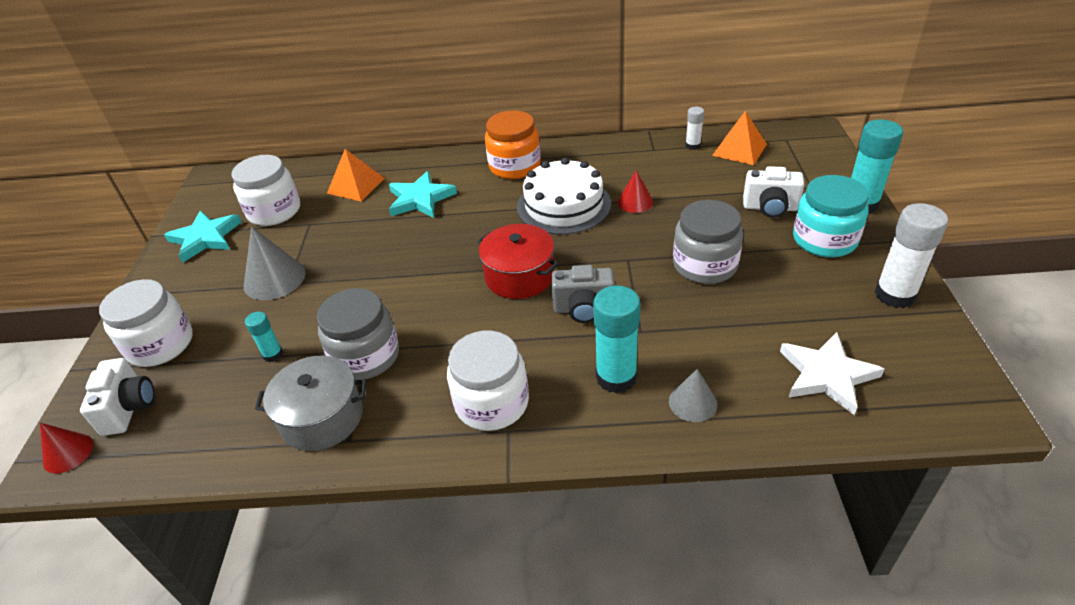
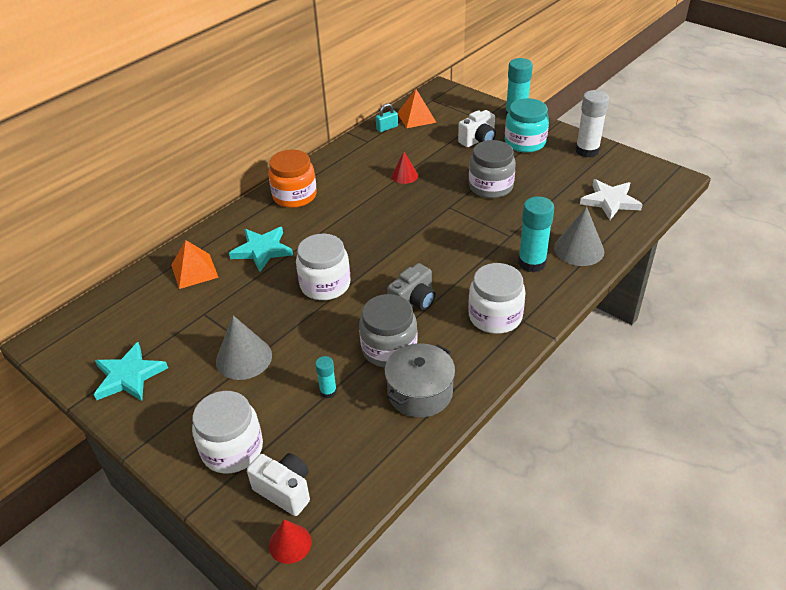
camera: 50 degrees left, 0 degrees up
white jar [231,155,300,226] -> white jar moved to [296,233,350,300]
red pot [477,224,558,299] -> none
white cake [517,158,611,235] -> none
grey camera [551,265,615,323] -> grey camera moved to [387,263,435,310]
grey cone [669,369,717,422] -> grey cone [554,207,604,266], size x1.62
white glue stick [685,107,704,150] -> turquoise padlock [376,103,398,132]

